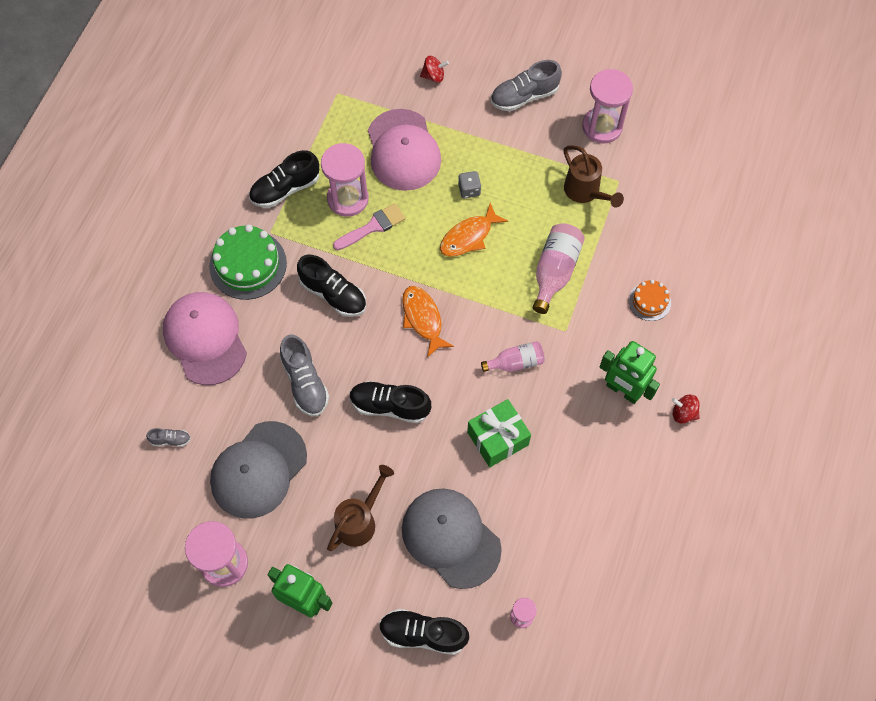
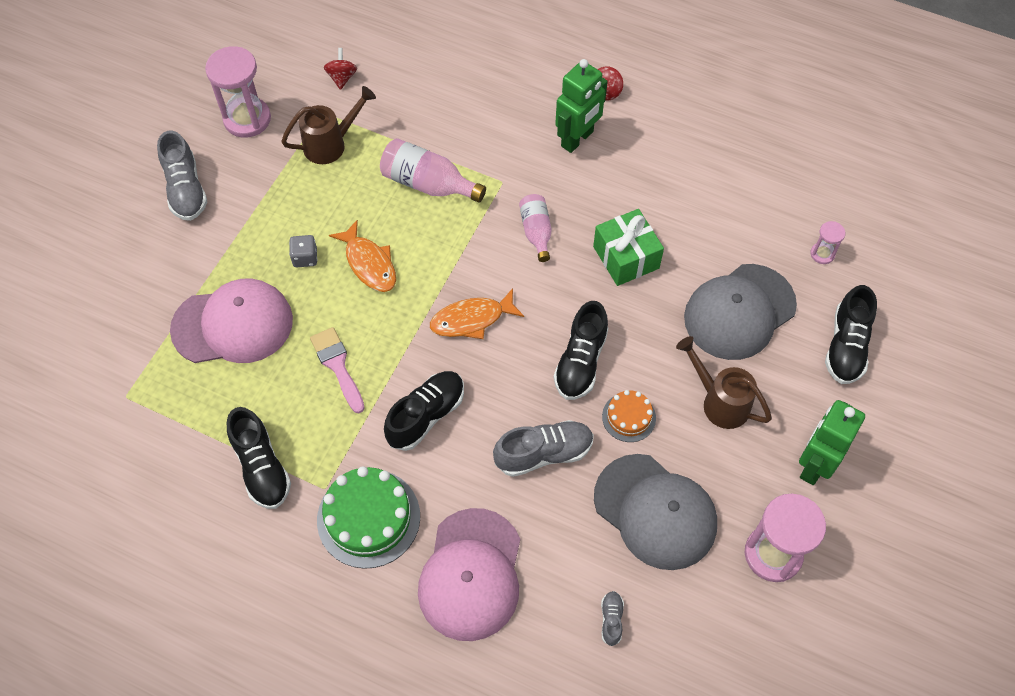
camera: 85 degrees left, 5 degrees down
pink cap [163,292,247,385] -> pink cap turned 60 degrees counterclockwise [418,508,520,641]
pink hourglass [321,143,369,217] -> none
red spinning top [420,56,449,83] -> red spinning top moved to [324,48,357,90]
orange cake [628,280,671,321] -> orange cake moved to [602,390,656,442]

